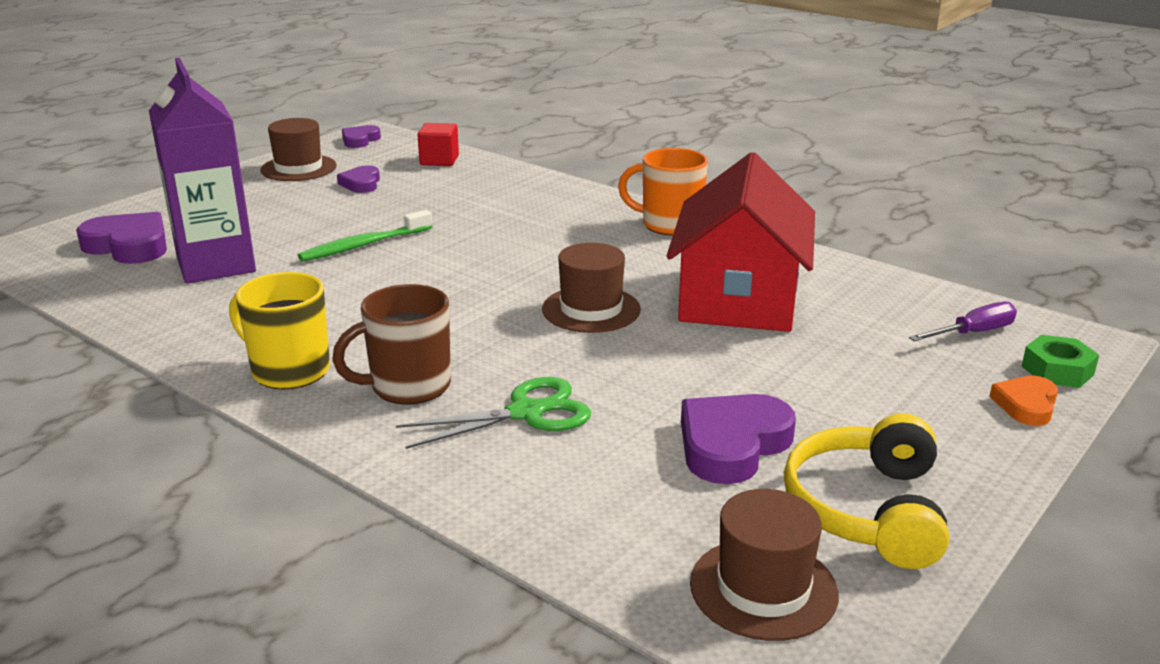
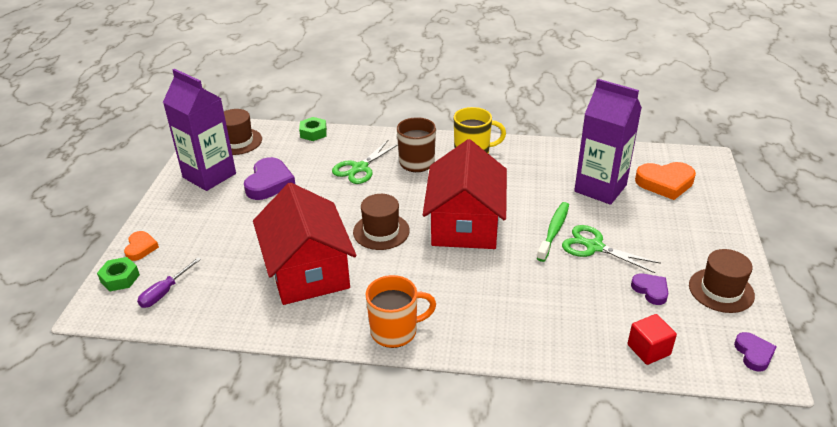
camera: 150 degrees right, 10 degrees up
purple heart [76,212,167,264] -> orange heart [635,162,696,200]
yellow headphones [784,413,949,569] -> purple carton [163,69,236,191]
none -> green nut [299,117,327,141]
none -> red house [423,139,507,249]
none -> green scissors [562,225,661,273]

